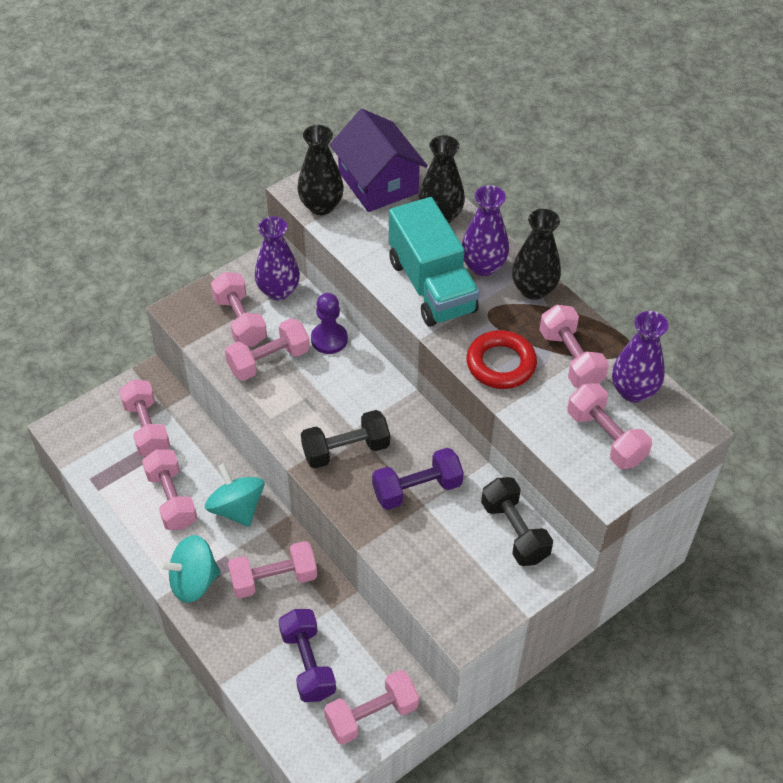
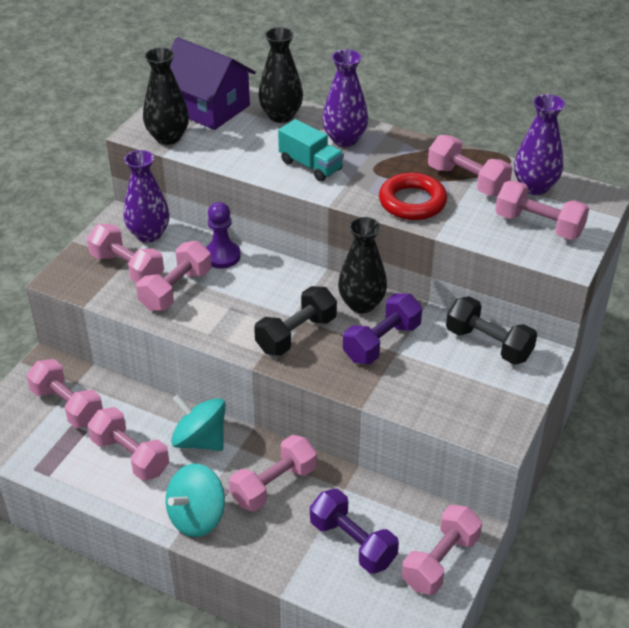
camera: 25 degrees left, 10 degrees down
turquoise truck [389,197,480,327] -> turquoise truck [278,119,344,182], size x0.57
black vase [512,209,561,300] -> black vase moved to [338,217,387,313]

